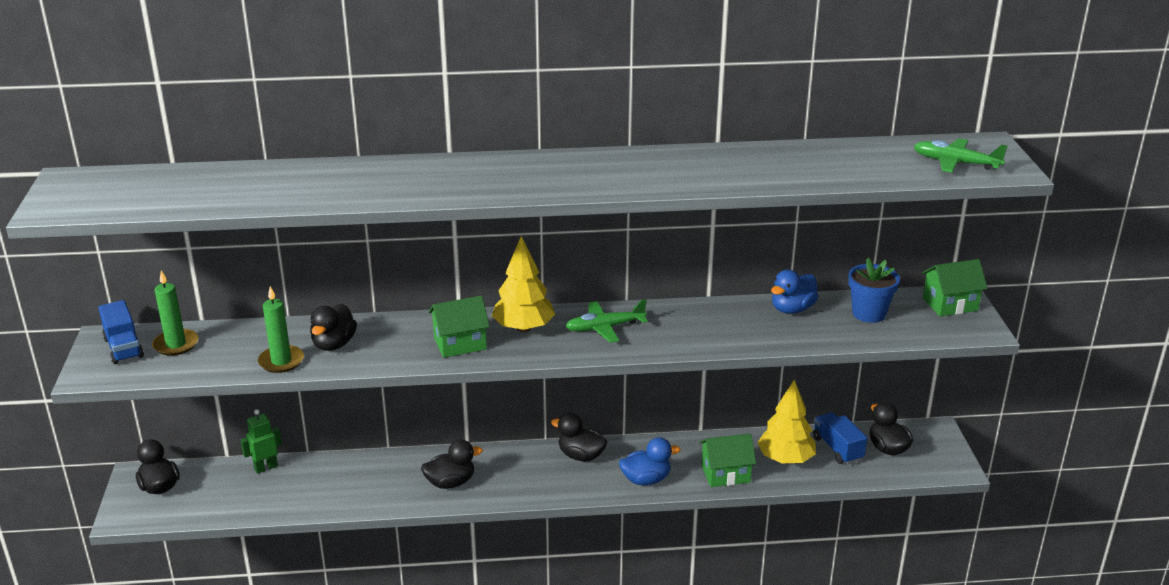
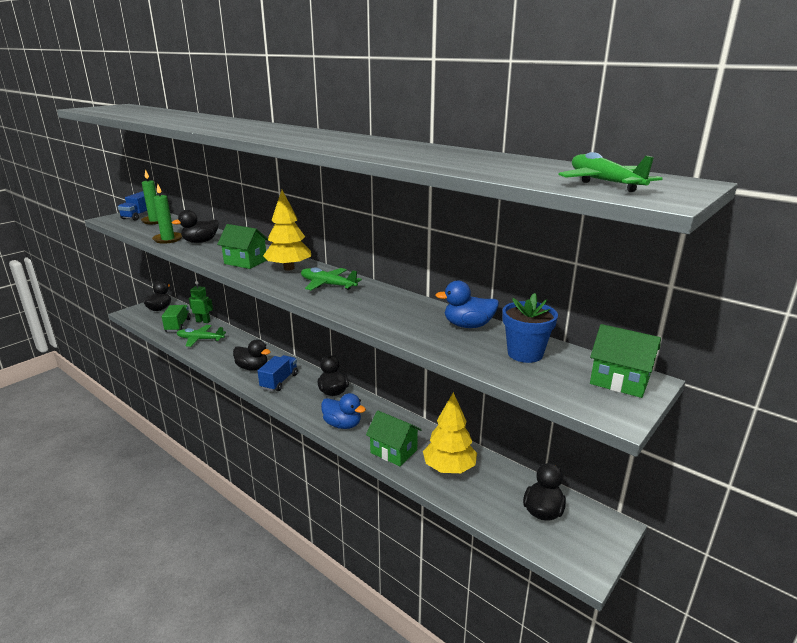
camera: 45 degrees right, 5 degrees down
blue truck [813,412,867,464] -> blue truck moved to [258,355,298,391]
none -> green truck [162,305,191,332]
none -> green plane [177,325,226,347]

